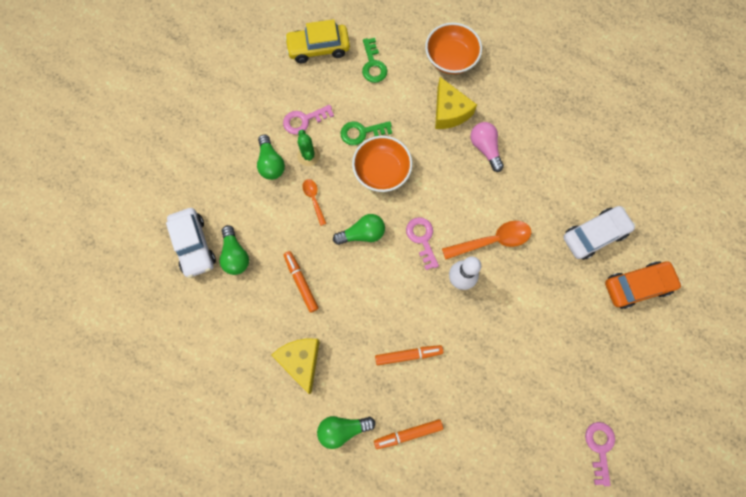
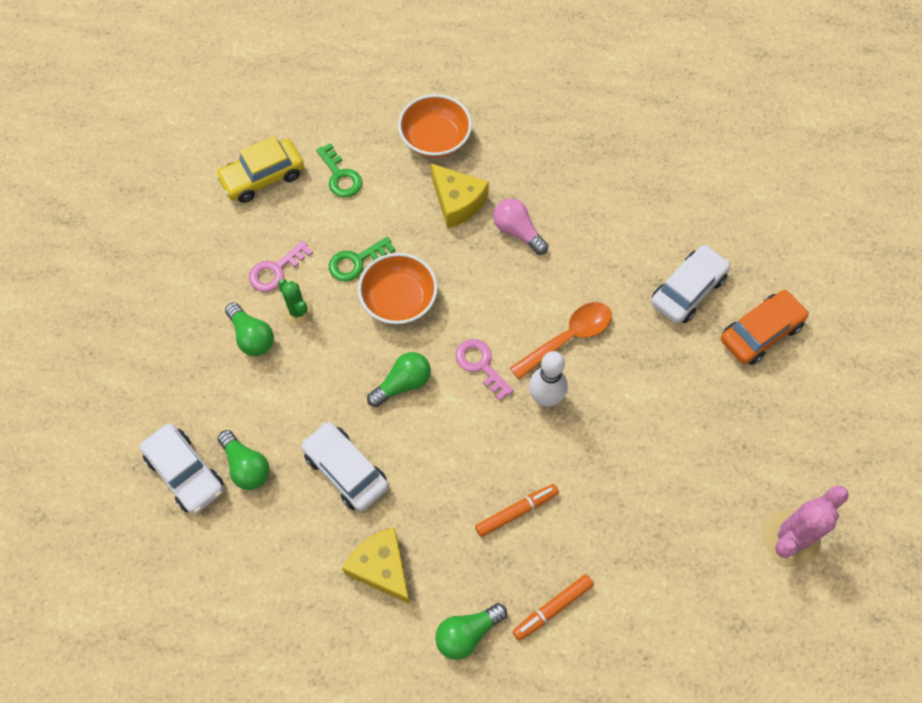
camera: 20 degrees left, 10 degrees down
orange marker [284,251,319,313] -> white car [301,422,389,512]
orange spoon [303,179,327,226] -> none
pink key [585,422,615,486] -> pink cactus [763,485,849,567]

